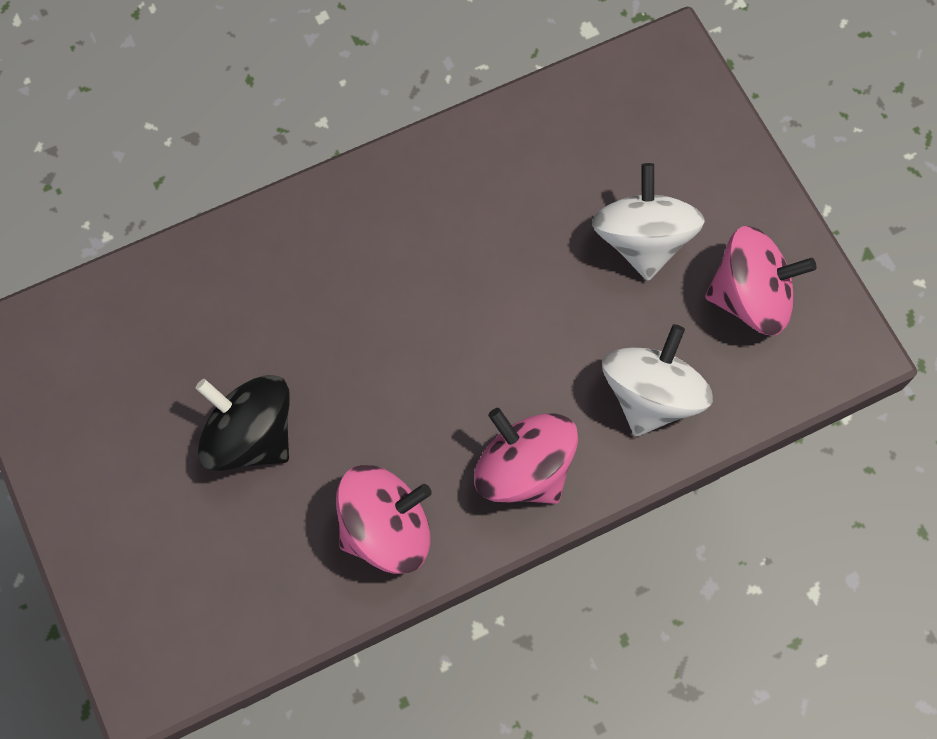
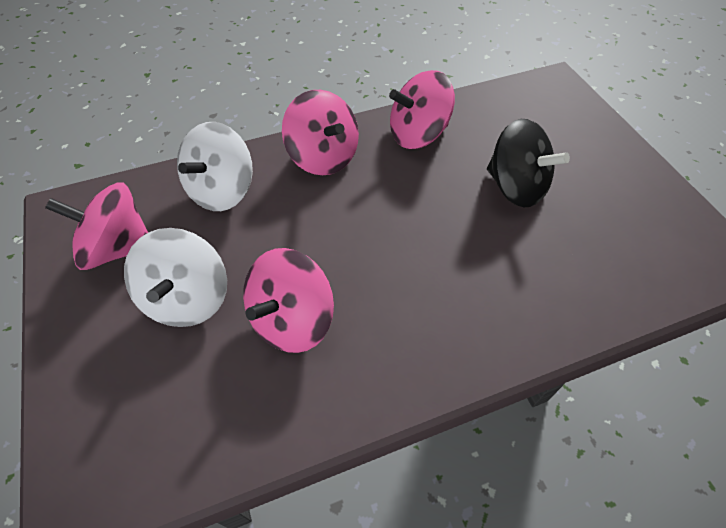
camera: 175 degrees left, 15 degrees down
none -> pink spinning top [243,248,334,353]

